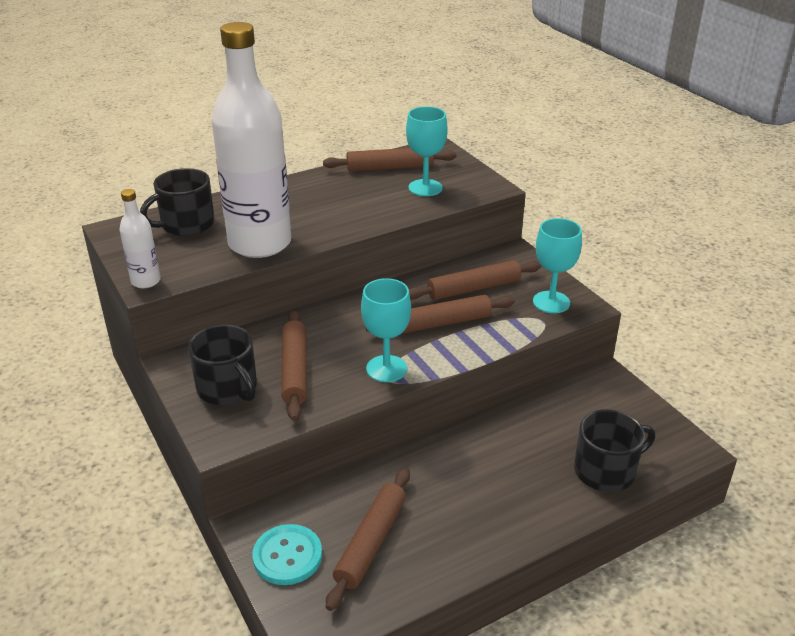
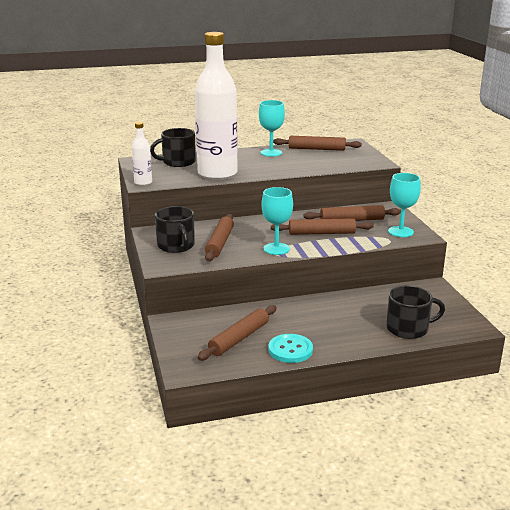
camera: 15 degrees right, 10 degrees down
turquoise button [252,524,322,585] -> turquoise button moved to [268,334,313,363]
turquoise goblet [406,106,448,196] -> turquoise goblet moved to [259,100,285,157]

